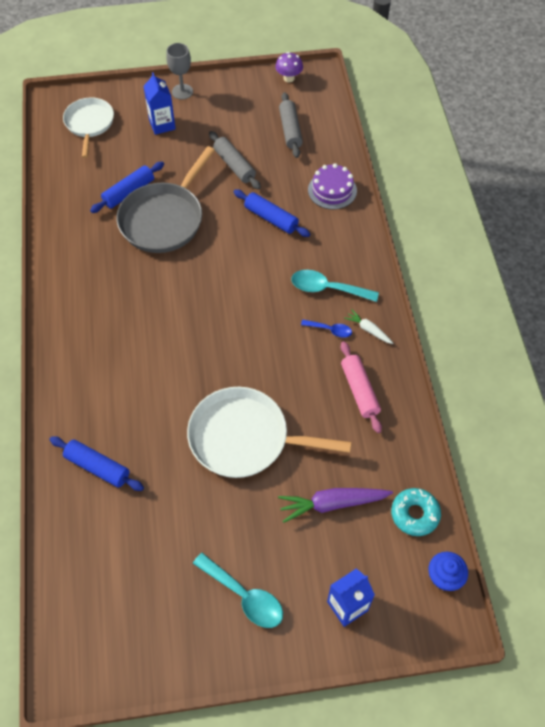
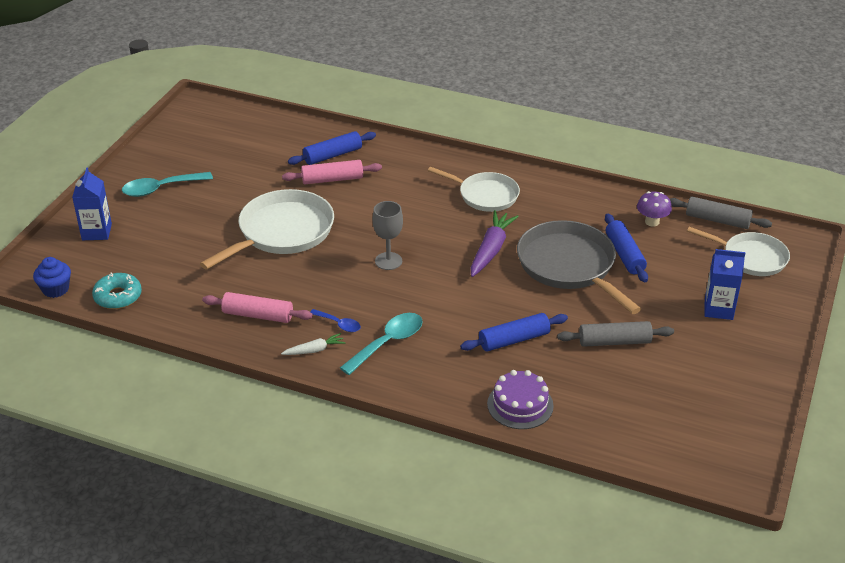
camera: 120 degrees right, 20 degrees down
grey goblet [166,43,193,100] -> grey goblet moved to [373,201,403,270]
purple mushroom [275,52,303,82] -> purple mushroom moved to [637,191,672,227]
purple carrot [278,488,393,523] -> purple carrot moved to [471,210,519,277]
grey rolling pin [279,92,303,158] -> grey rolling pin moved to [670,197,772,229]
blue spoon [301,320,352,338] -> blue spoon turned 105 degrees counterclockwise [310,309,361,332]
none -> pink rolling pin [282,160,382,184]
none -> white pan [428,167,520,212]

